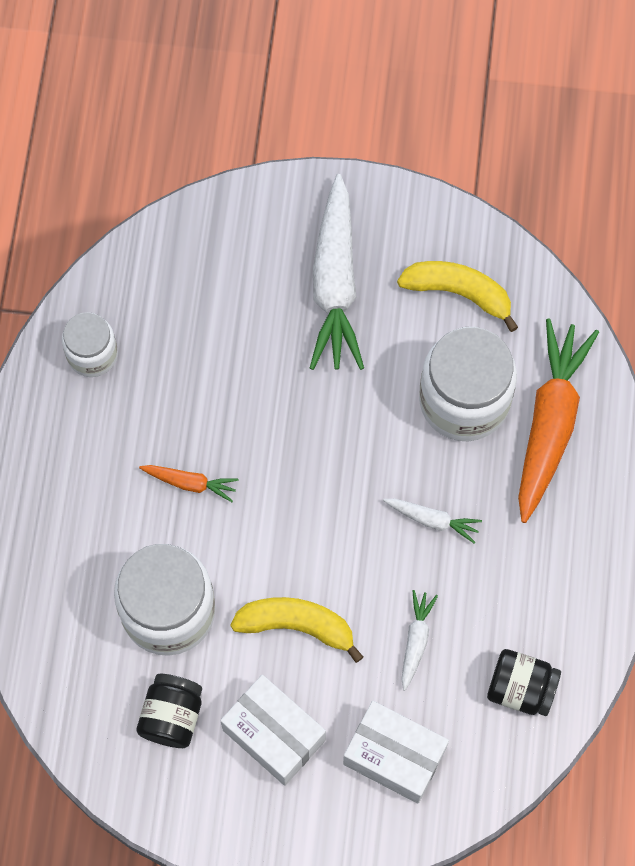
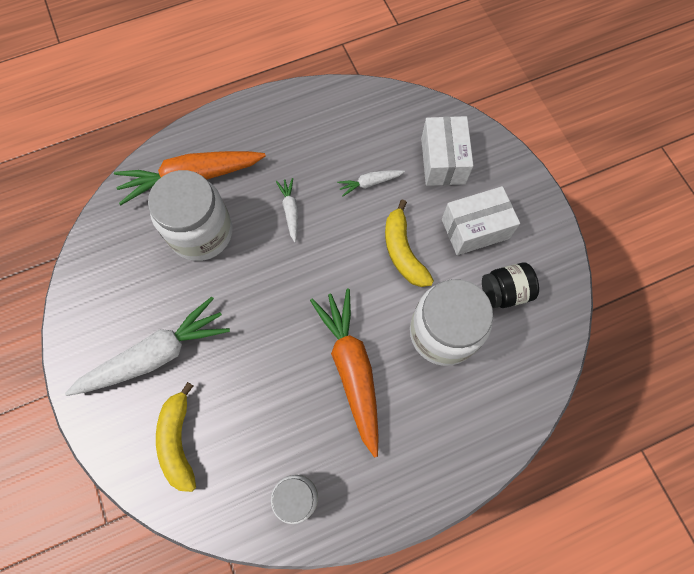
camera: 120 degrees left, 0 degrees up
orange carrot [139,465,239,502] -> orange carrot [310,288,379,458], size x2.17
white box [220,675,326,786] -> white box turned 60 degrees clockwise [442,186,520,255]
yellow banana [397,261,518,332] -> yellow banana moved to [156,382,196,492]
black jar [487,649,561,716] -> none

